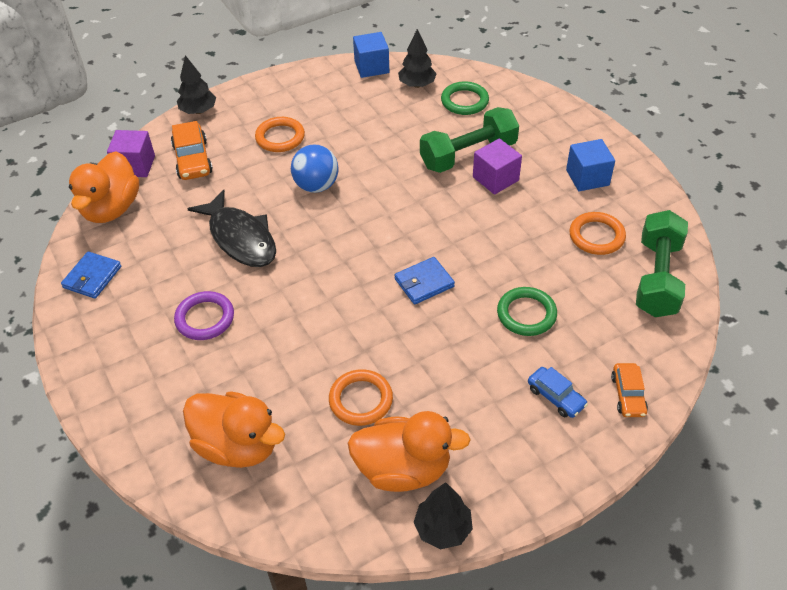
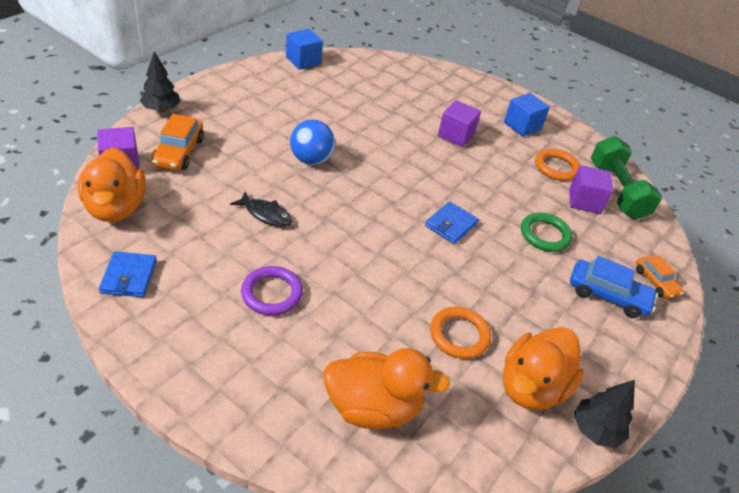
camera: 30 degrees left, 5 degrees down
orange car [171,121,213,180] -> orange car turned 45 degrees clockwise [151,114,204,171]
black fish [187,190,276,267] -> black fish [230,192,292,227], size x0.56
orange ring [255,117,305,152] -> none
orange duck [348,411,471,492] -> orange duck turned 150 degrees clockwise [503,327,584,410]
black tree [398,29,437,88] -> none
green dumbbell [420,107,519,173] -> none
green ring [441,81,489,115] -> none
blue car [528,367,588,418] -> blue car [570,256,658,318], size x1.54
none -> purple cube [569,165,613,214]

